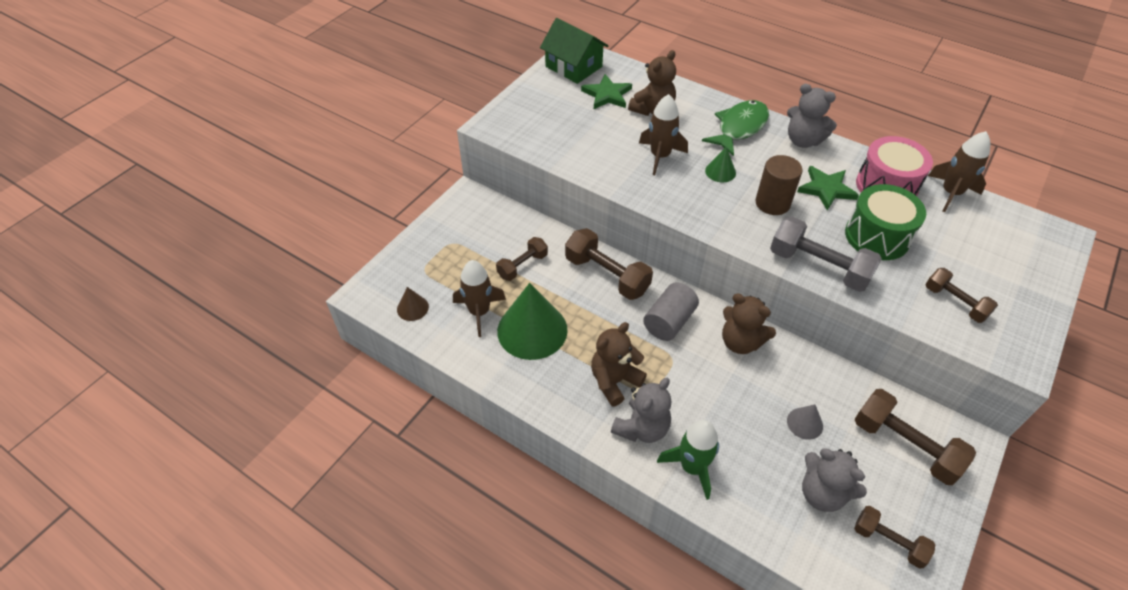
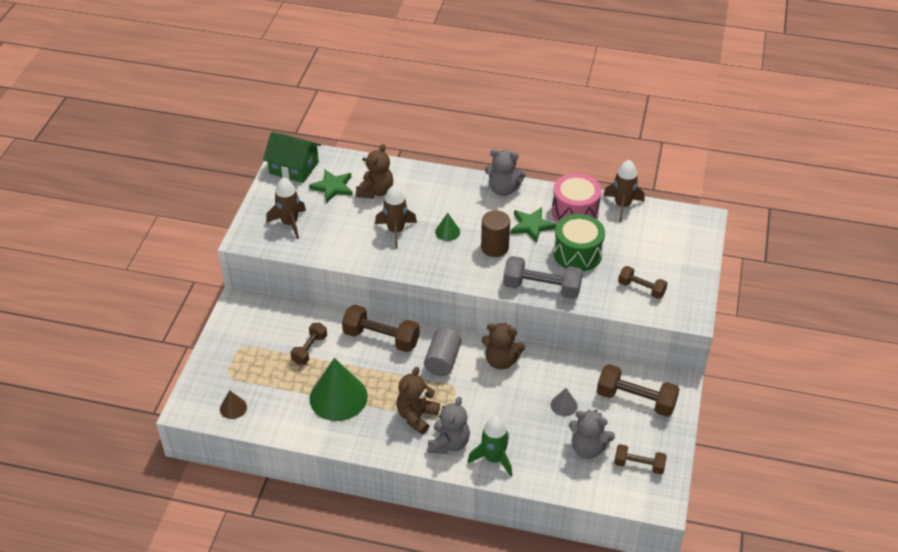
camera: 20 degrees left, 5 degrees down
brown rocket [453,260,506,337] -> brown rocket moved to [266,177,306,239]
green fish [702,100,769,156] -> none

